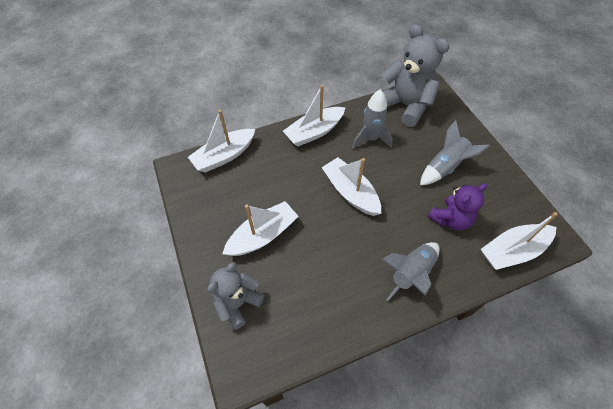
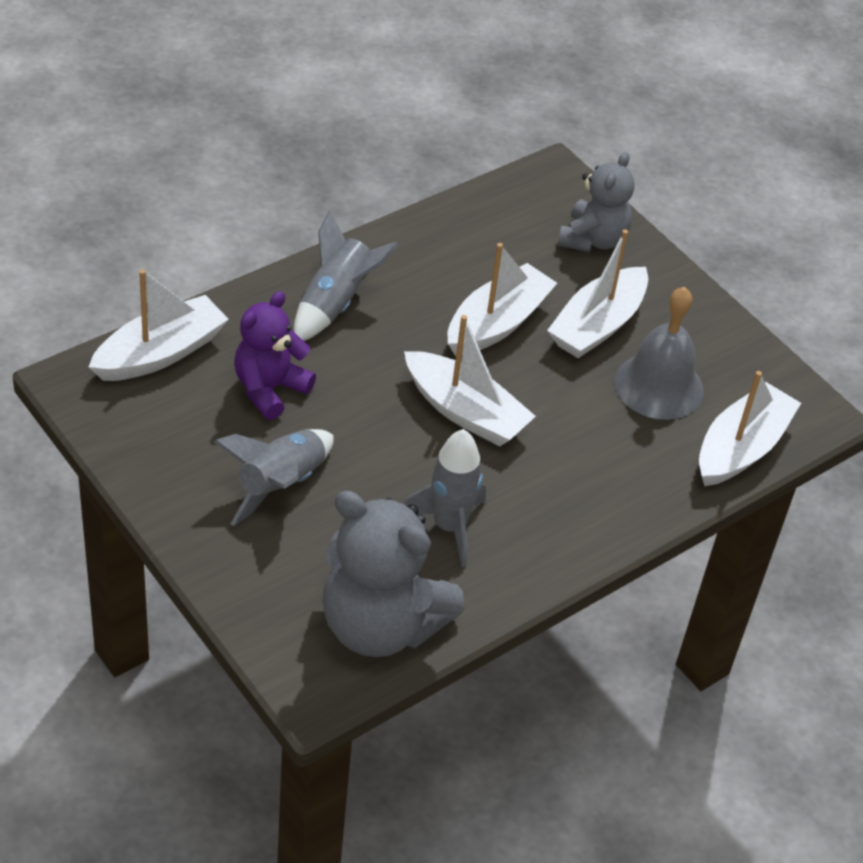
camera: 160 degrees right, 10 degrees down
white boat [283,85,345,147] -> white boat moved to [448,243,557,356]
none -> grey bell [615,287,704,420]

